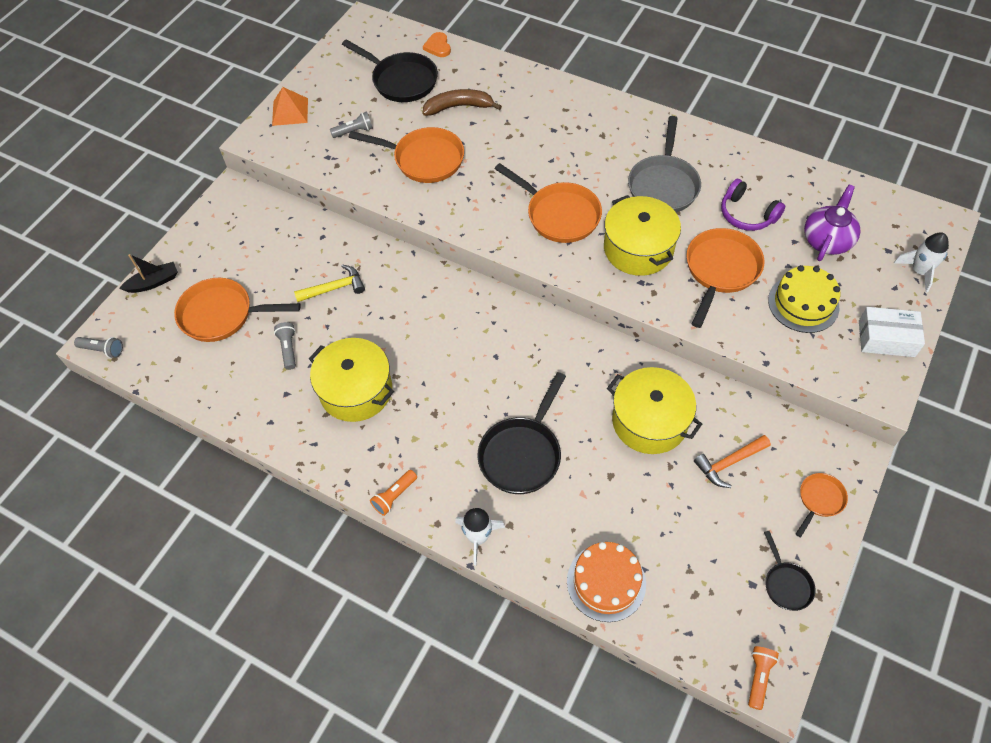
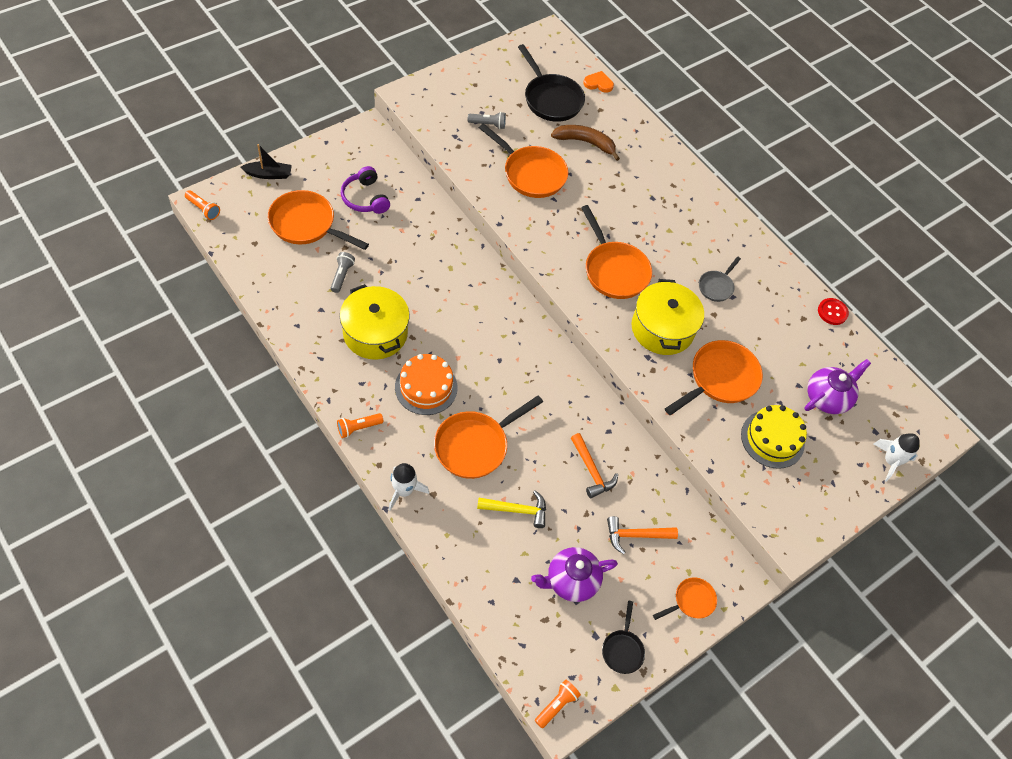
camera: 15 degrees right, 0 degrees up
grey flashlight [74,337,123,358] -> orange flashlight [185,190,220,220]
orange pyramid [272,87,308,126] -> none
yellow hammer [294,265,365,302] -> yellow hammer moved to [477,490,546,528]
orange heart [423,32,451,57] -> orange heart turned 90 degrees clockwise [583,71,614,93]
black pan [477,372,566,494] -> orange pan [434,395,543,479]
orange cake [567,542,646,622] -> orange cake moved to [395,354,458,415]
yellow pot [607,367,702,454] -> orange hammer [571,433,618,498]
grey pan [628,116,701,212] -> grey pan [699,257,741,302], size x0.54
purple headphones [721,179,785,231] -> purple headphones moved to [341,166,390,214]
white box [859,307,925,357] -> none
none -> purple teapot [531,547,618,602]
none -> red button [818,298,849,325]

